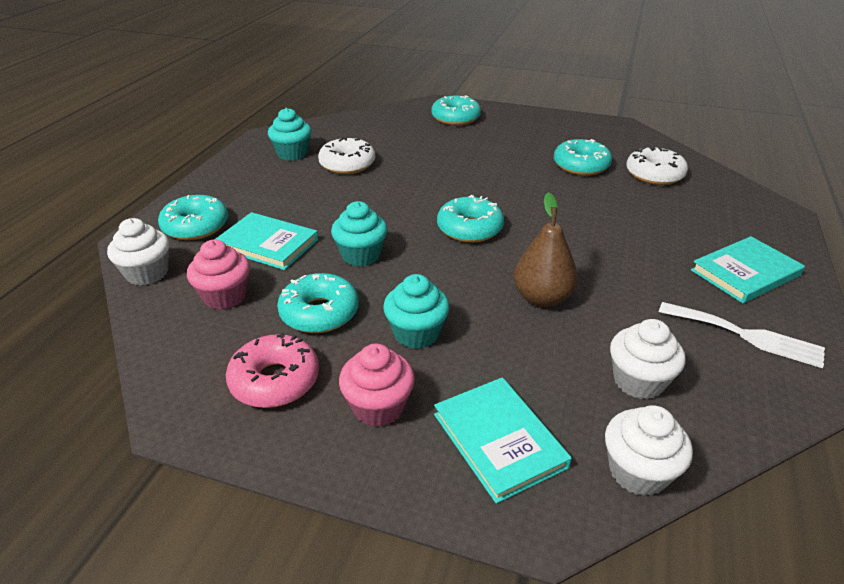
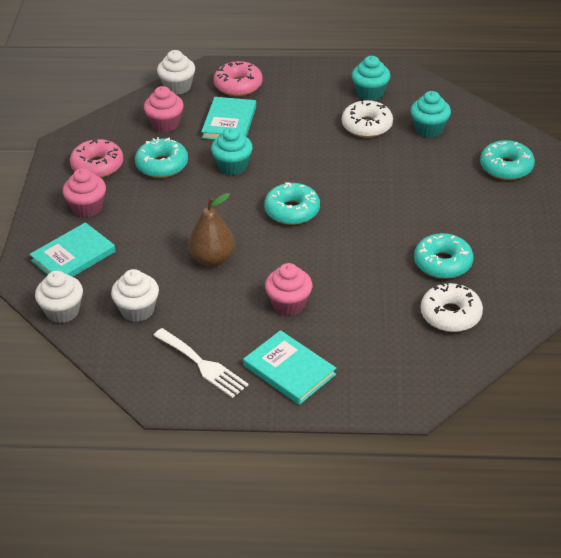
camera: 75 degrees right, 5 degrees up
turquoise donut [158,195,228,240] -> pink donut [214,61,263,96]
turquoise cupcake [383,274,450,349] -> turquoise cupcake moved to [410,91,451,137]
white fork [659,302,825,368] -> white fork turned 60 degrees counterclockwise [153,328,249,398]
none -> pink cupcake [265,263,312,316]

